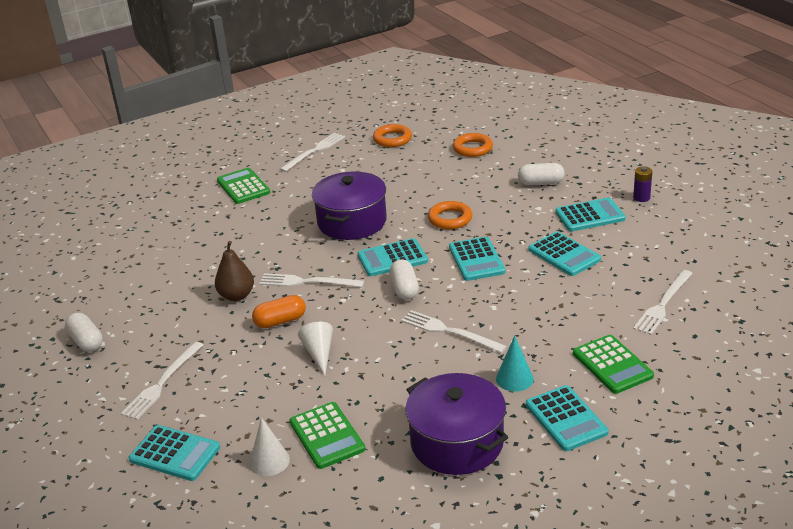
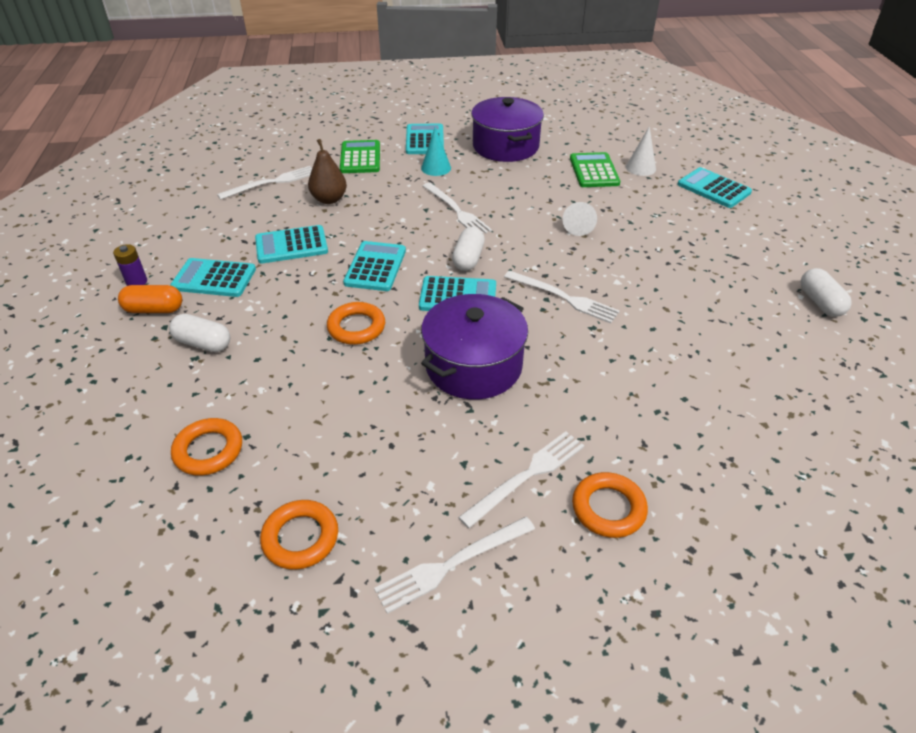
camera: 160 degrees left, 10 degrees up
white fork [121,342,204,420] -> white fork moved to [458,431,584,528]
brown pear [215,241,254,301] -> brown pear moved to [308,139,347,204]
green calculator [217,168,270,204] -> orange ring [572,472,648,538]
orange capsule [252,295,306,328] -> orange capsule moved to [118,285,182,313]
turquoise calculator [528,232,601,276] -> turquoise calculator turned 90 degrees counterclockwise [255,225,328,264]

